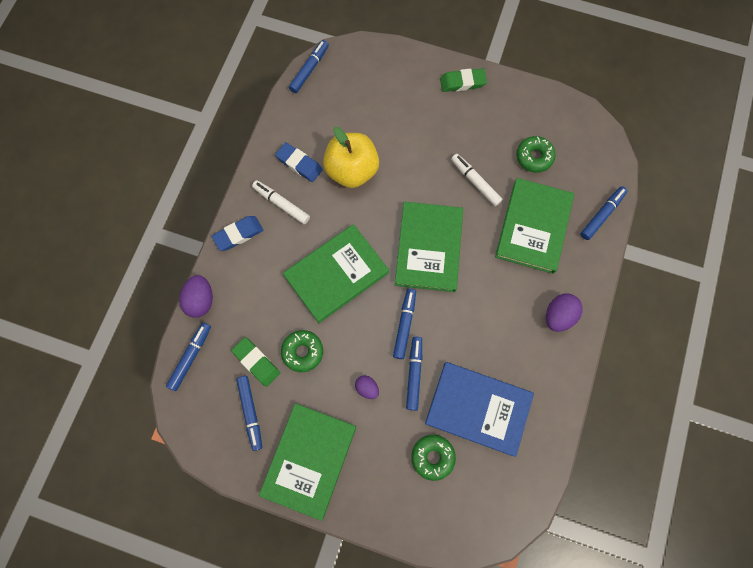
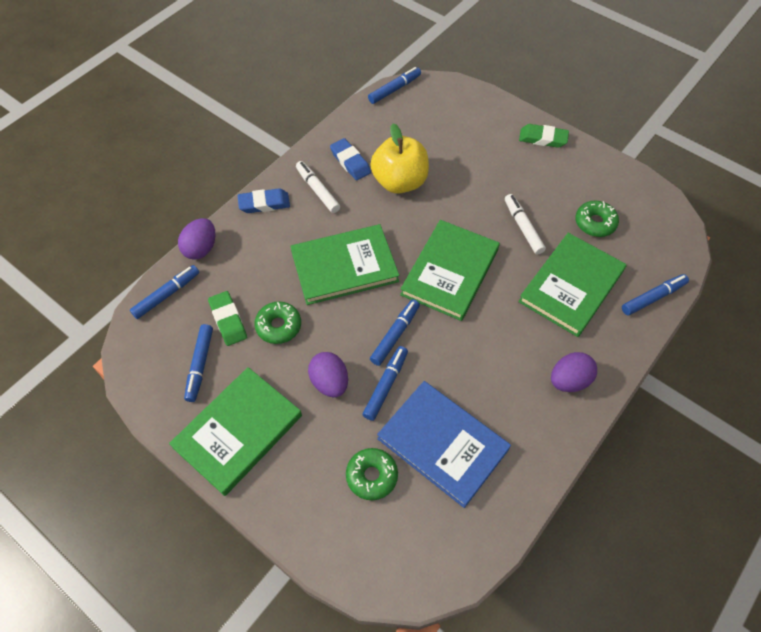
camera: 20 degrees right, 15 degrees down
purple egg [355,375,379,399] -> purple egg [308,352,348,397], size x1.62

